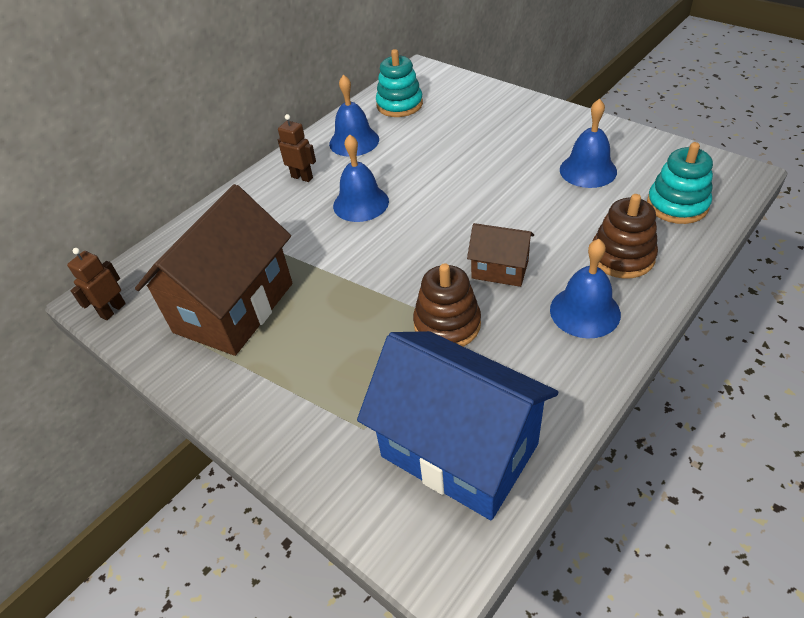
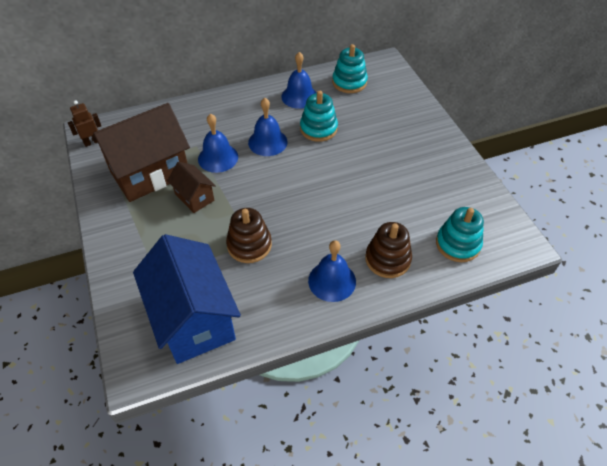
camera: 25 degrees right, 5 degrees up
brown robot [278,114,316,182] -> none
brown house [467,223,534,287] -> brown house moved to [167,161,216,213]
blue bell [560,98,617,188] -> blue bell moved to [198,113,238,173]
none -> turquoise stacking toy [300,91,338,142]

